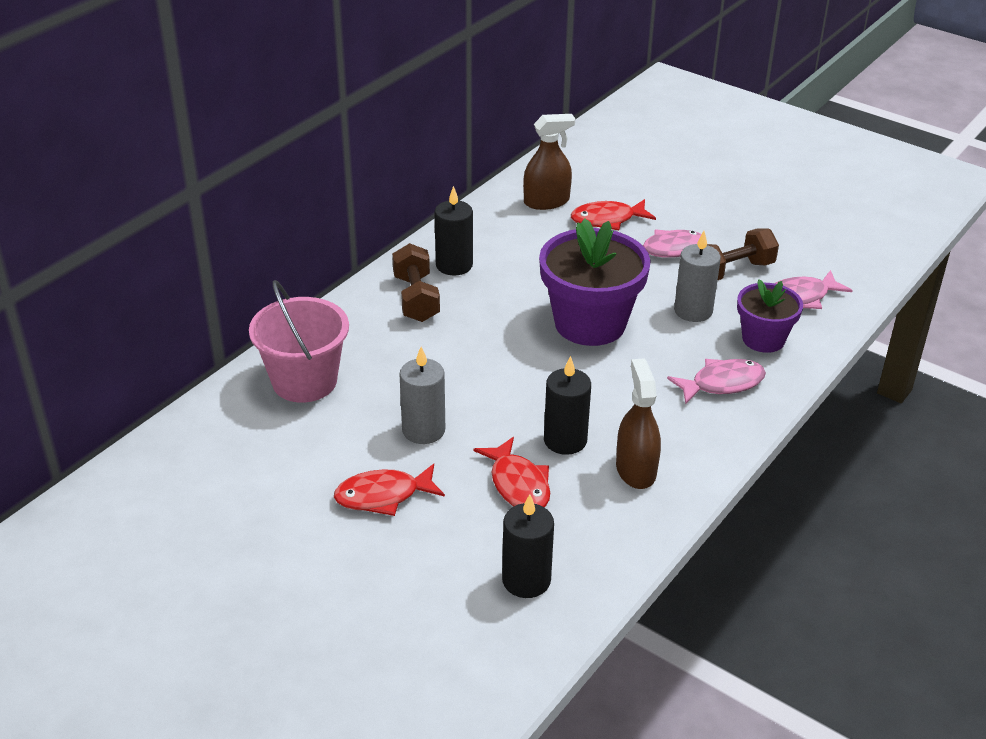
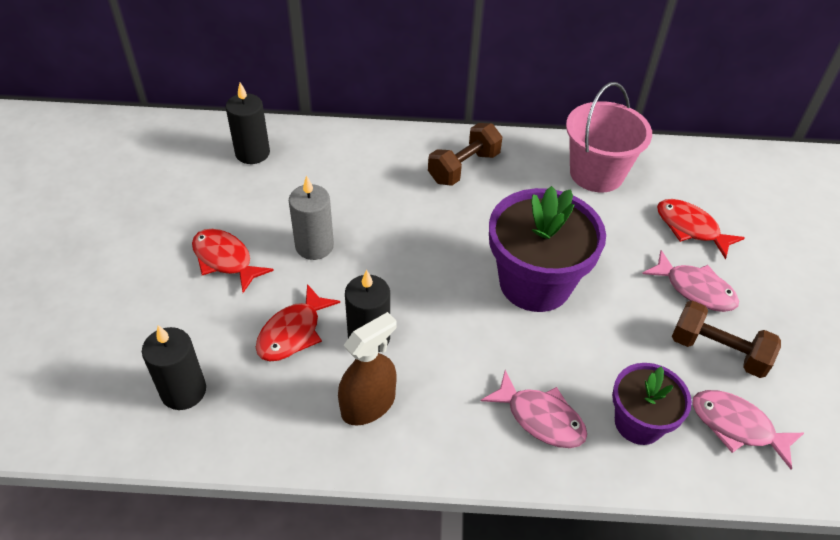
camera: 55 degrees right, 10 degrees up
pink bucket [249,280,349,403] -> pink bucket moved to [566,82,652,192]
black candle [435,186,473,275] -> black candle moved to [226,83,270,164]
brown spray bottle [523,114,575,210] -> none
grey candle [674,231,721,322] -> none

